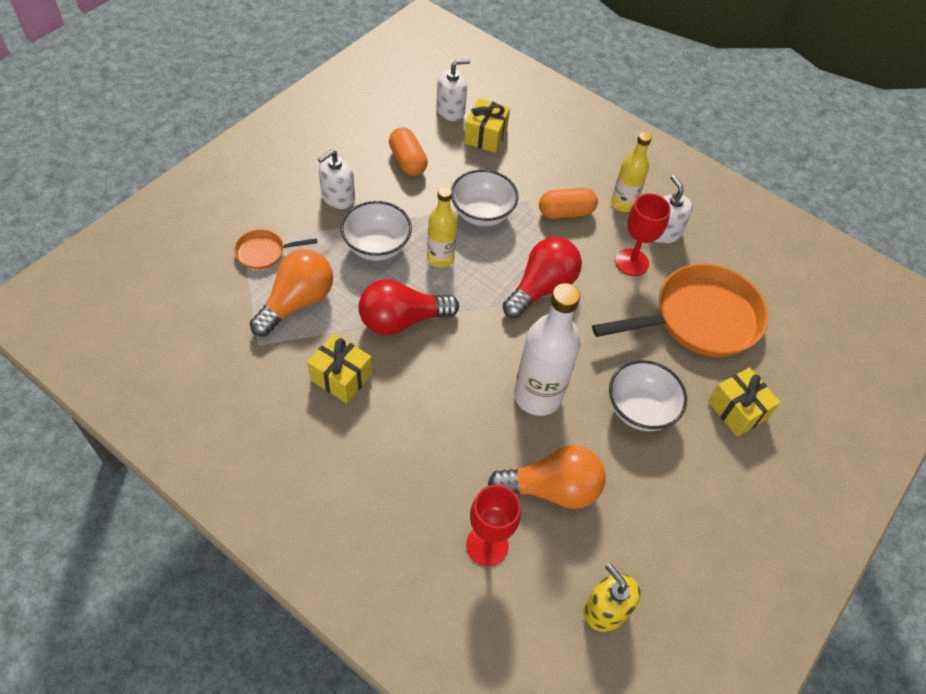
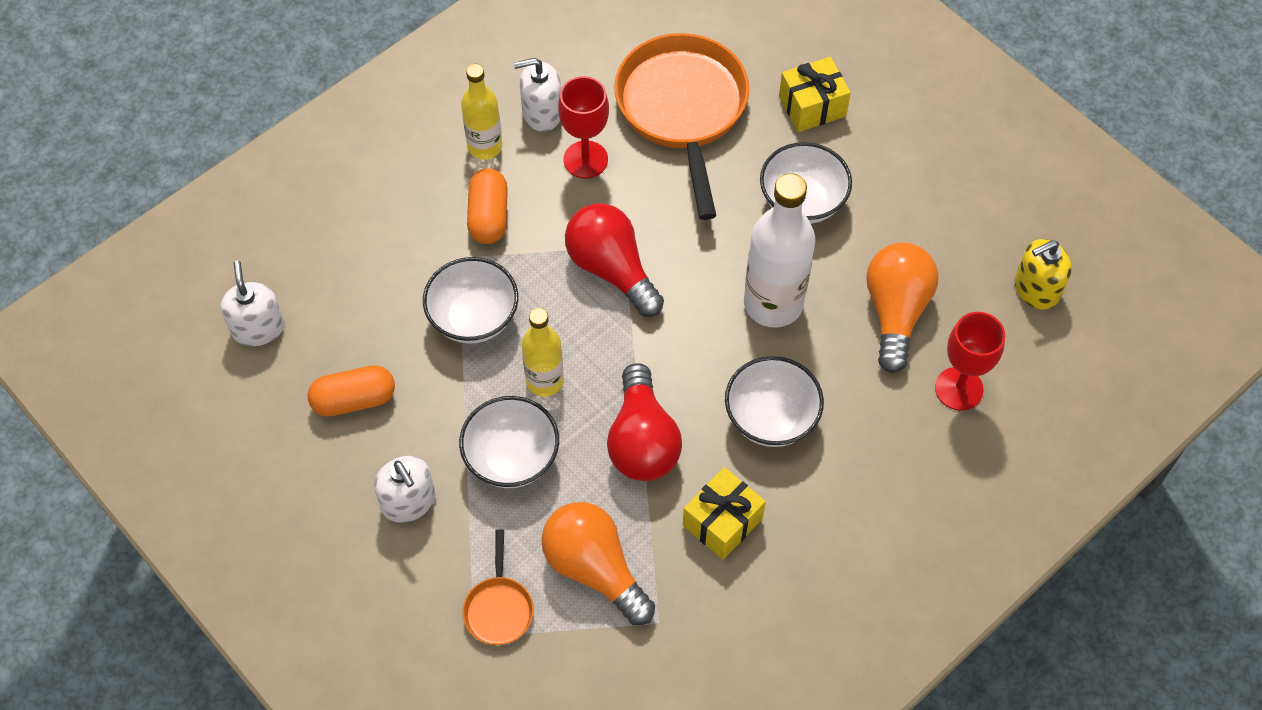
camera: 75 degrees left, 5 degrees up
yellow gift [464,98,510,153] -> none
none -> white bowl [725,356,824,447]

